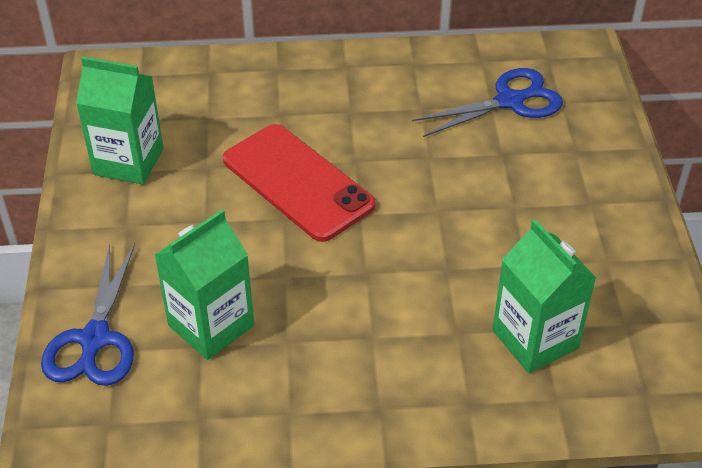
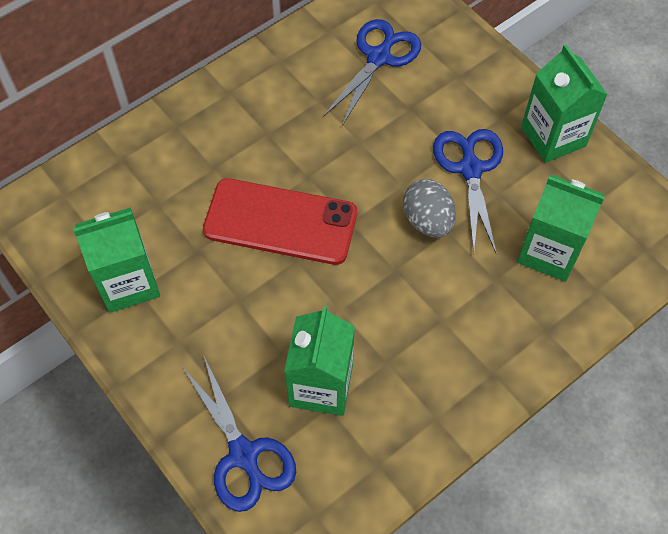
camera: 35 degrees left, 15 degrees up
none -> grey egg [403,179,456,238]
none -> blue scissors [433,129,503,253]
none -> green carton [521,44,608,163]

